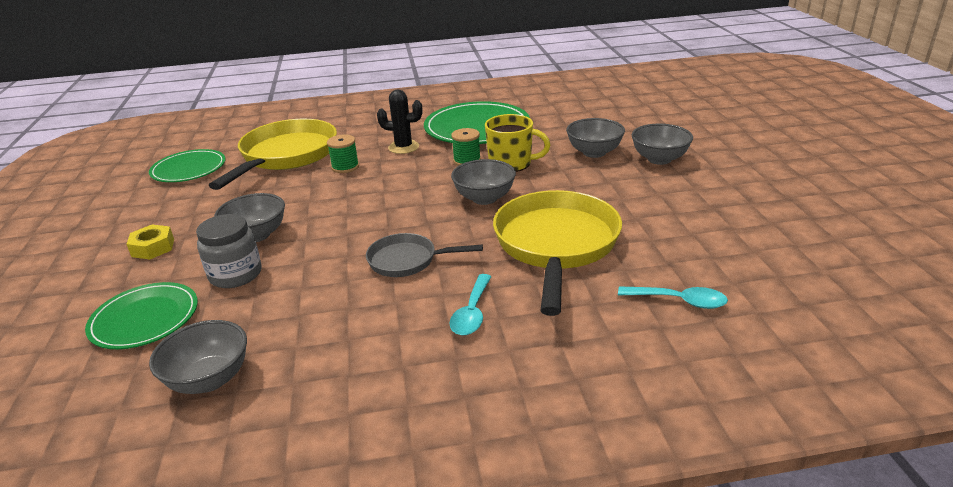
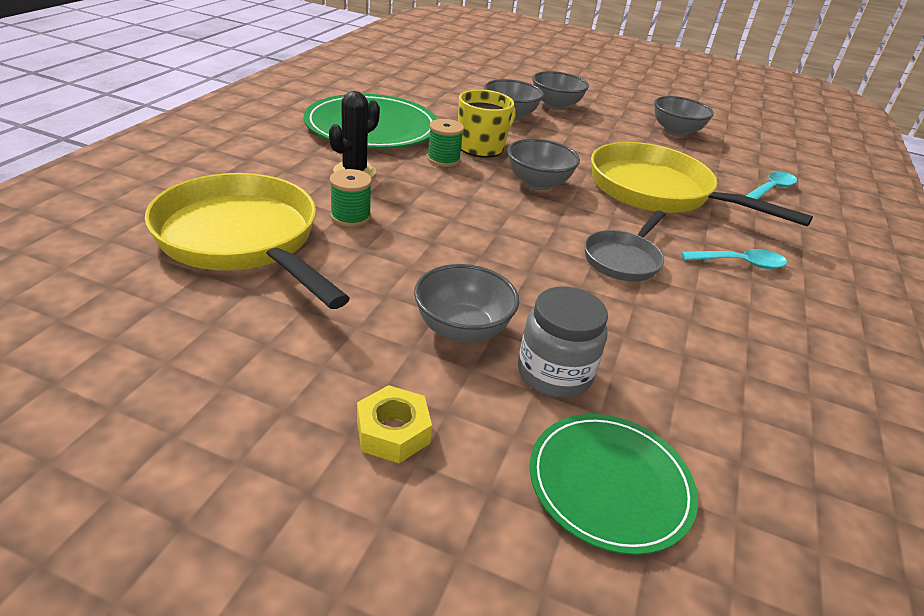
camera: 65 degrees left, 5 degrees up
green plate [149,149,226,182] -> none
grey bowl [149,320,247,394] -> grey bowl moved to [654,96,714,137]
turquoise spoon [450,274,492,335] -> turquoise spoon turned 45 degrees counterclockwise [681,249,787,269]

